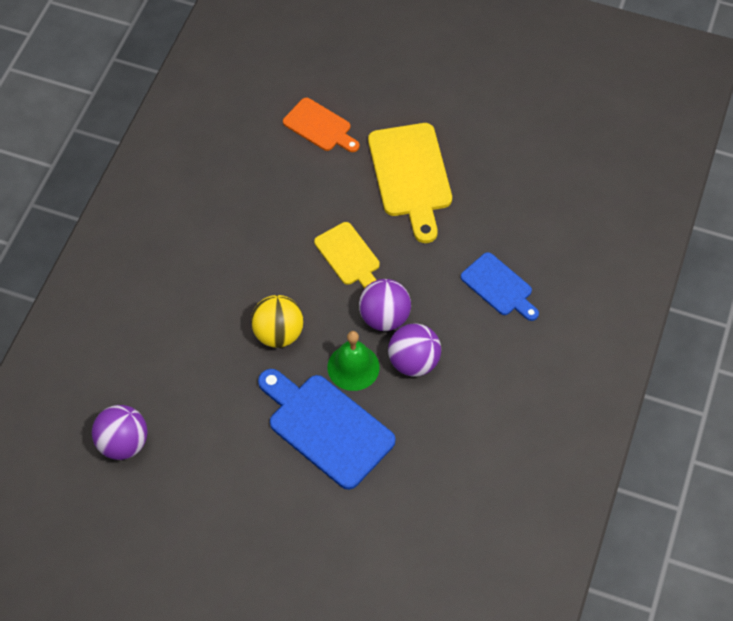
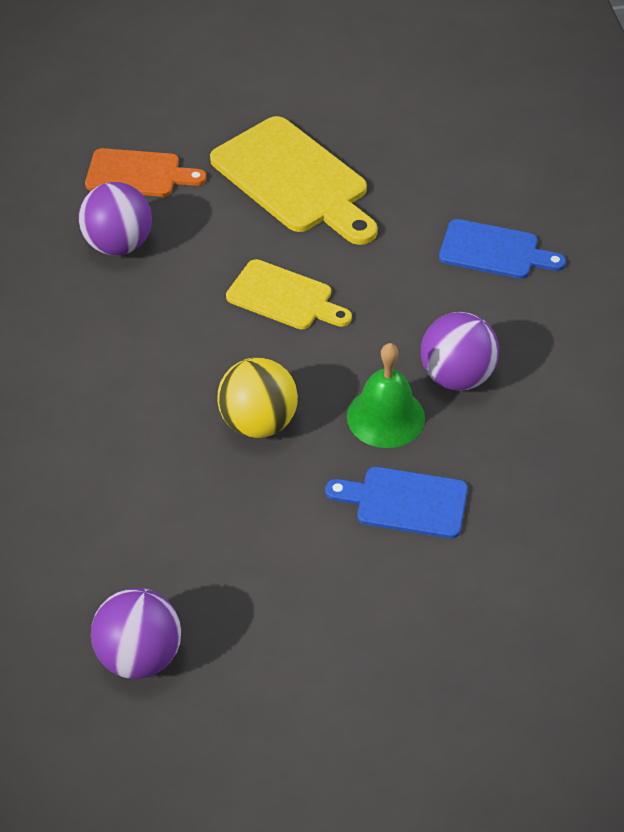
camera: 30 degrees left, 10 degrees down
blue cutting board [258,369,396,490] -> blue cutting board [325,467,468,539], size x0.60
purple ball [359,279,411,331] -> purple ball moved to [78,182,152,255]

